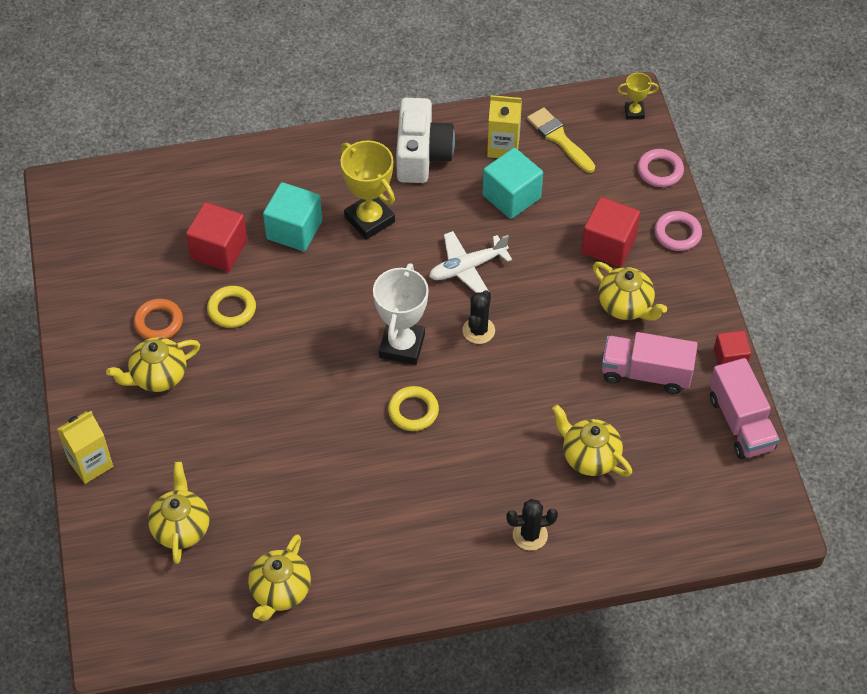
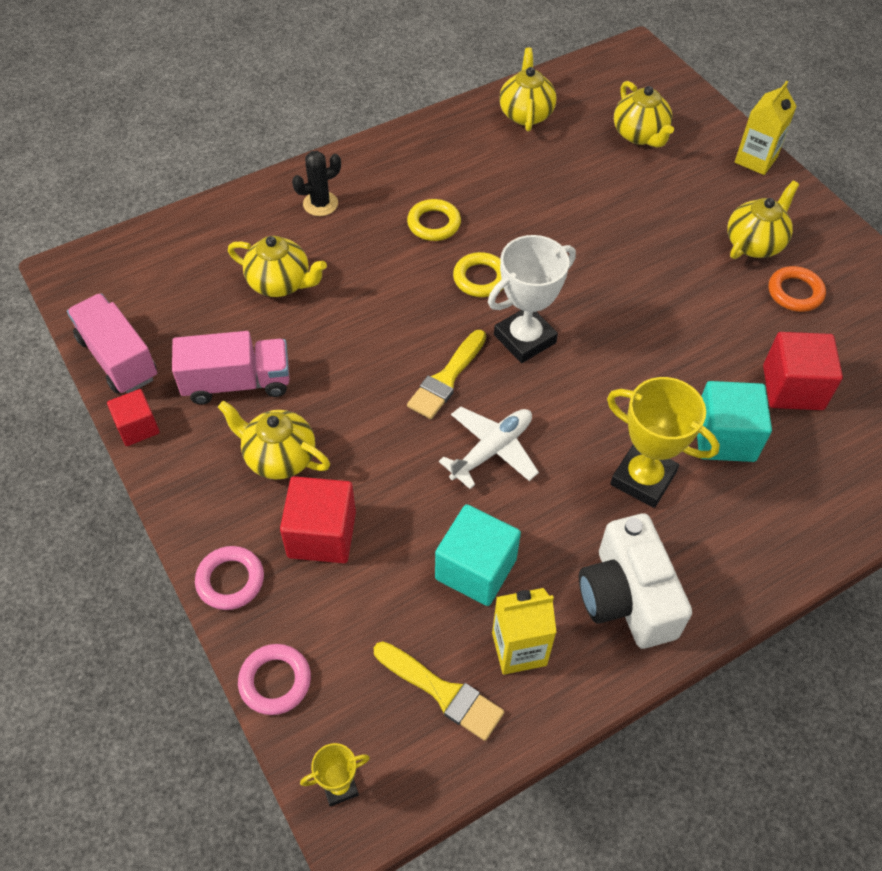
camera: 160 degrees right, 0 degrees up
yellow ring [207,286,256,328] -> yellow ring moved to [407,199,461,241]
white trophy [373,263,429,365] -> white trophy turned 60 degrees clockwise [488,235,576,363]
black cactus [463,290,495,344] -> yellow brush [407,330,486,419]

